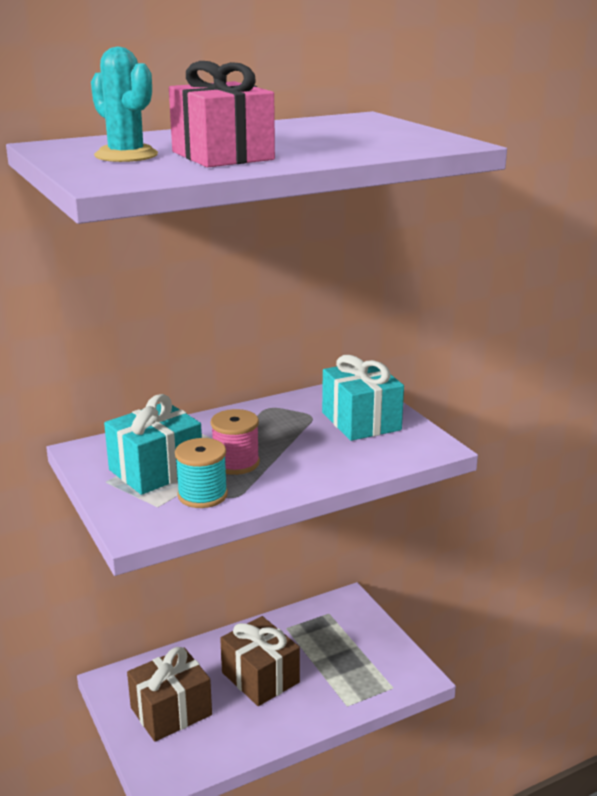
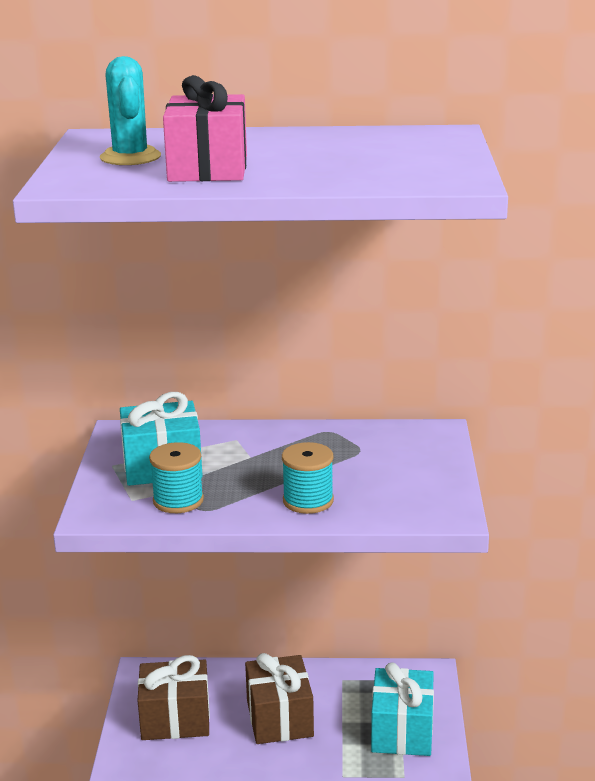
camera: 30 degrees right, 0 degrees up
pink spool [211,409,260,475] -> none
turquoise gift [322,355,404,441] -> turquoise gift moved to [371,663,434,756]
none -> turquoise spool [282,442,334,514]

